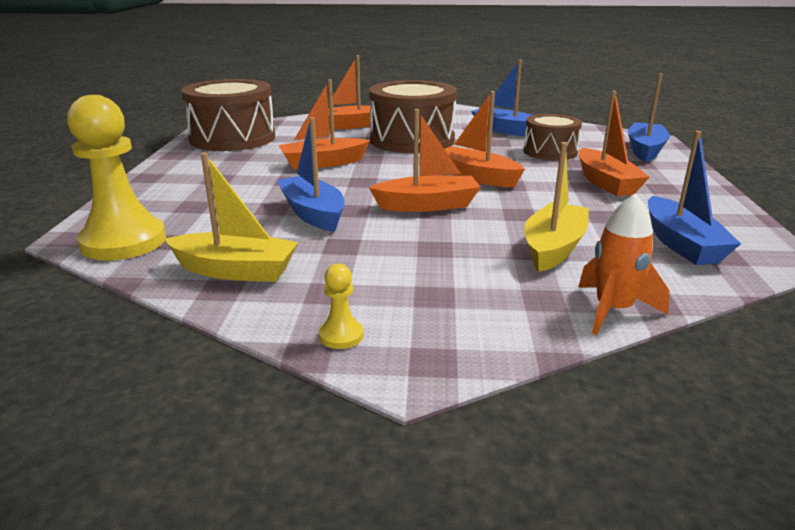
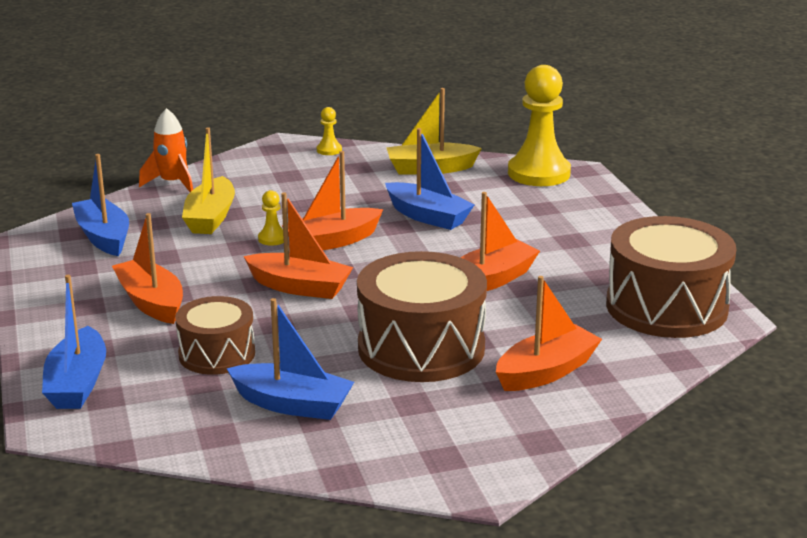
camera: 160 degrees right, 0 degrees up
none -> yellow pawn [258,190,284,246]

